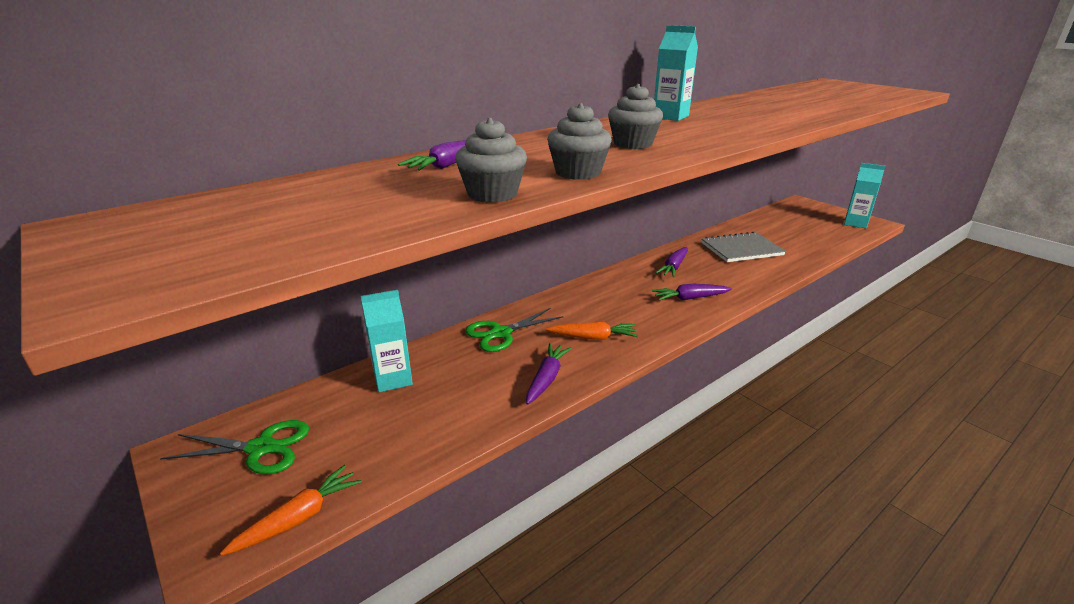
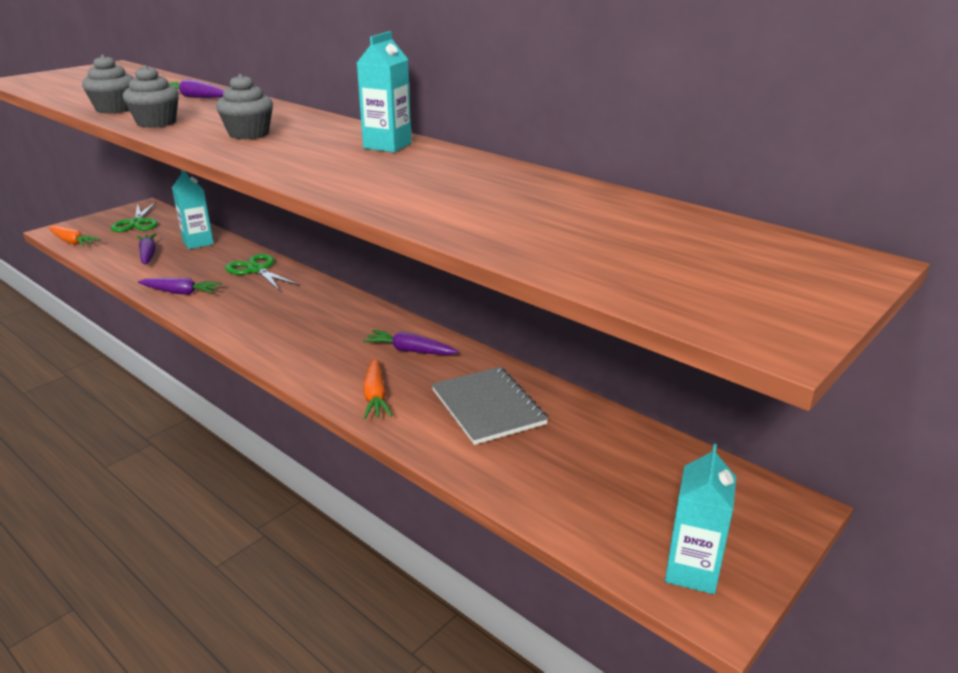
camera: 80 degrees right, 0 degrees up
orange carrot [546,322,638,340] -> orange carrot moved to [363,358,393,419]
purple carrot [652,284,732,301] -> purple carrot moved to [136,233,156,265]

